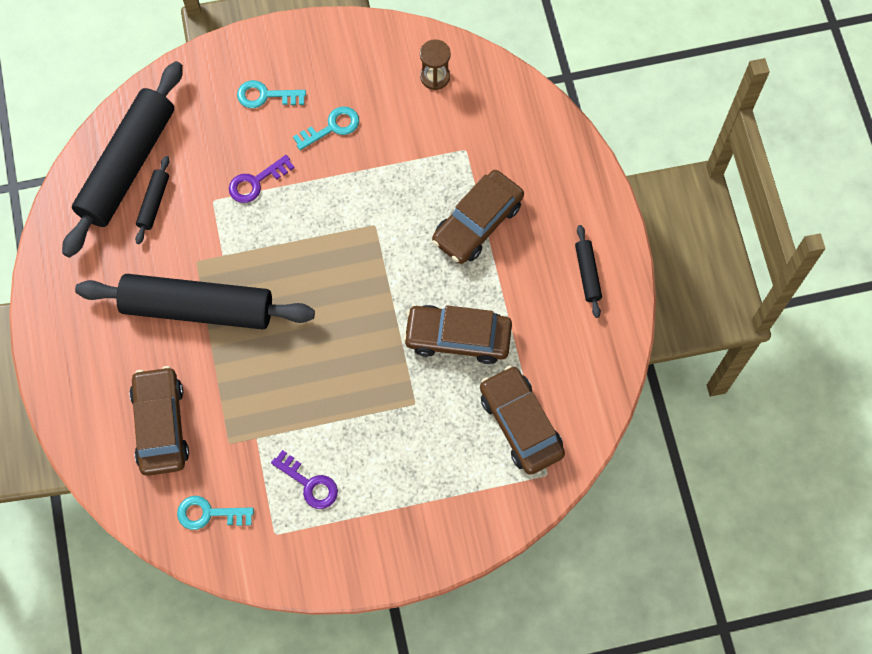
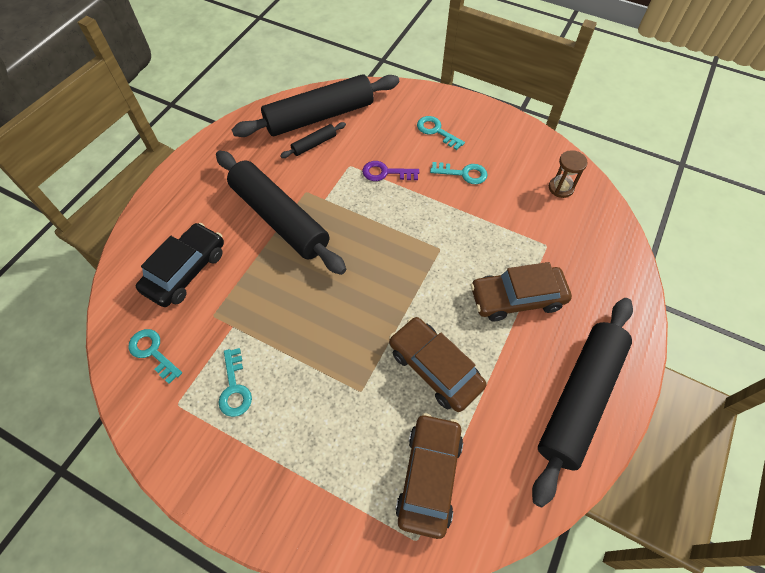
camera: 40 degrees right, 10 degrees down
brown car [129,366,189,476] -> black car [136,223,224,307]
purple key [271,450,338,509] -> turquoise key [219,348,252,417]
black rolling pin [575,225,602,318] -> black rolling pin [532,298,633,507], size x2.39

